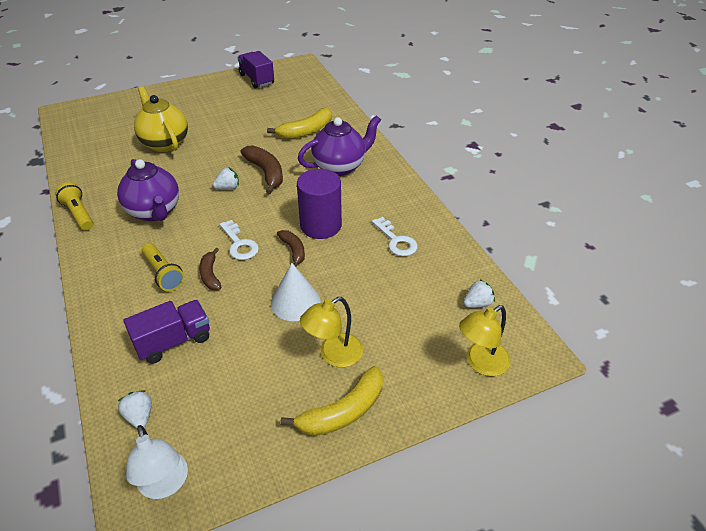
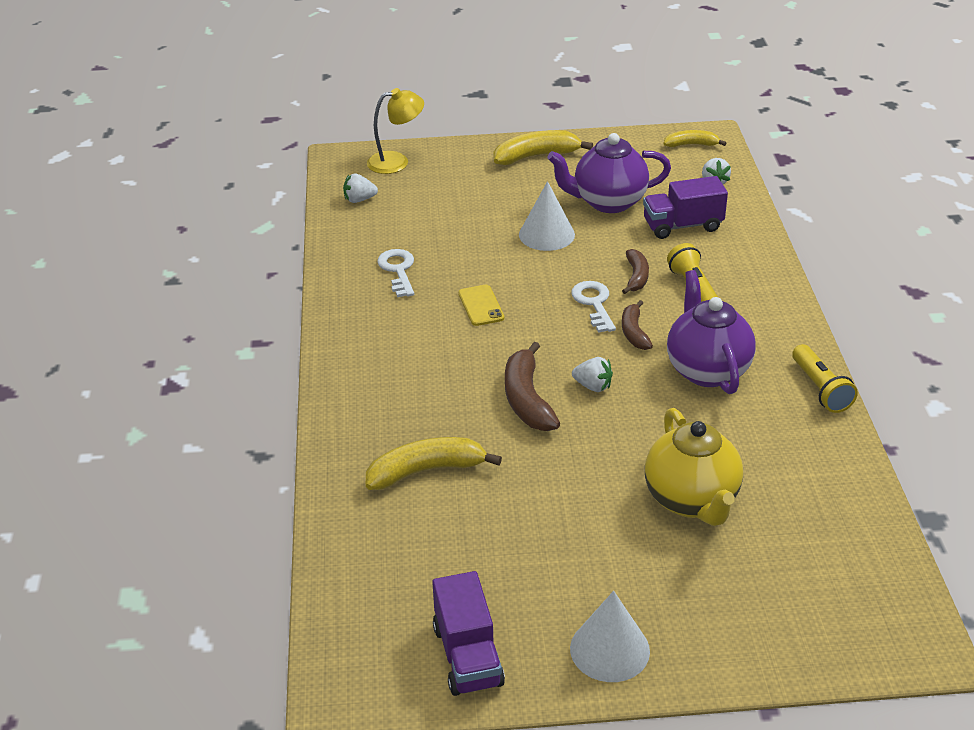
camera: 160 degrees left, 5 degrees down
white lamp [126,425,188,499] -> yellow banana [664,130,726,147]
white strawberry [213,167,239,190] -> white strawberry turned 150 degrees counterclockwise [572,357,613,392]
brown banana [277,230,305,267] -> brown banana moved to [622,300,653,350]
purple cylinder [297,169,342,239] -> yellow phone [458,285,504,326]
purple teapot [298,115,381,176] -> purple teapot moved to [547,133,671,213]
yellow lamp [300,297,363,367] -> none
none -> white cone [570,591,650,682]

